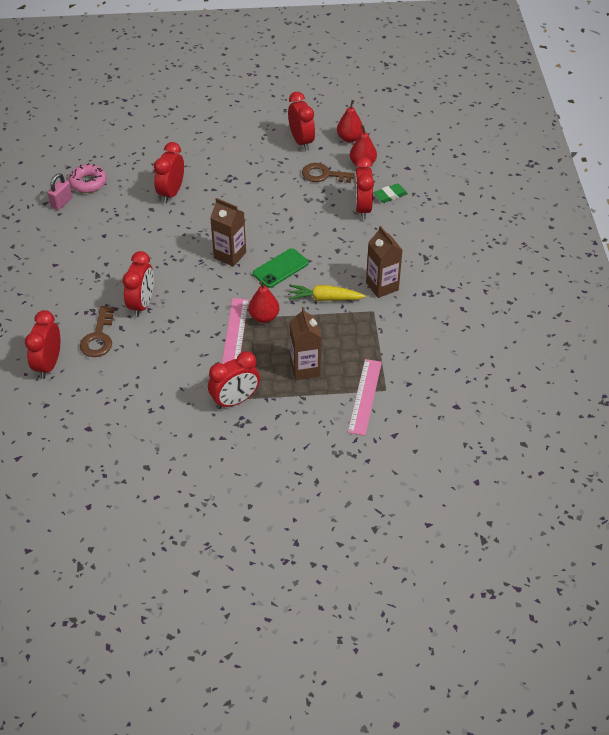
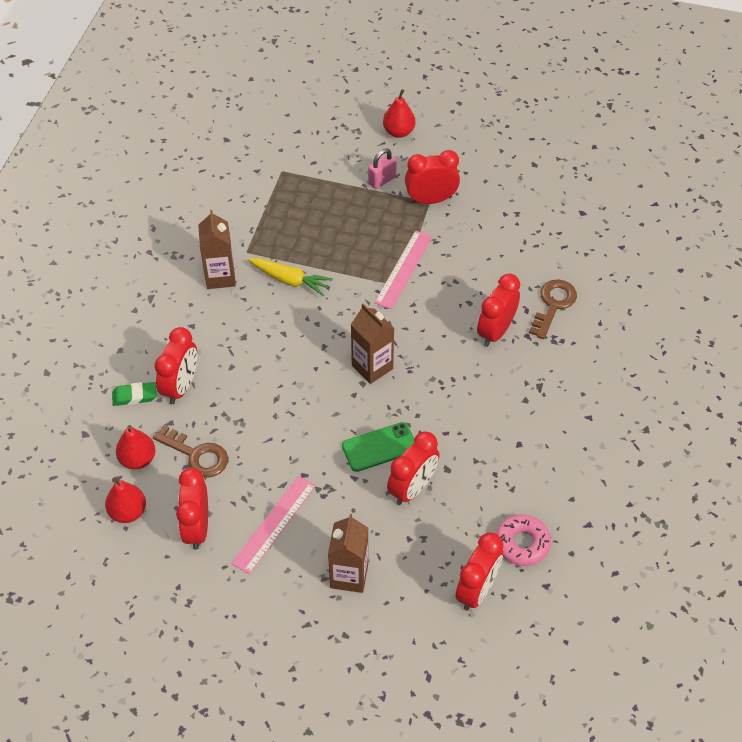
camera: 160 degrees left, 5 degrees up
red clock [25,310,60,379] -> red clock moved to [456,532,504,611]
pink padlock [48,173,72,210] -> pink padlock moved to [368,149,397,189]
red pear [249,281,279,323] -> red pear moved to [383,89,415,138]
green phone [253,248,309,288] -> green phone moved to [342,422,414,472]
brown carton [290,307,321,380] -> brown carton moved to [328,514,368,593]
pink ruler [348,359,382,436] -> pink ruler moved to [231,476,316,574]

